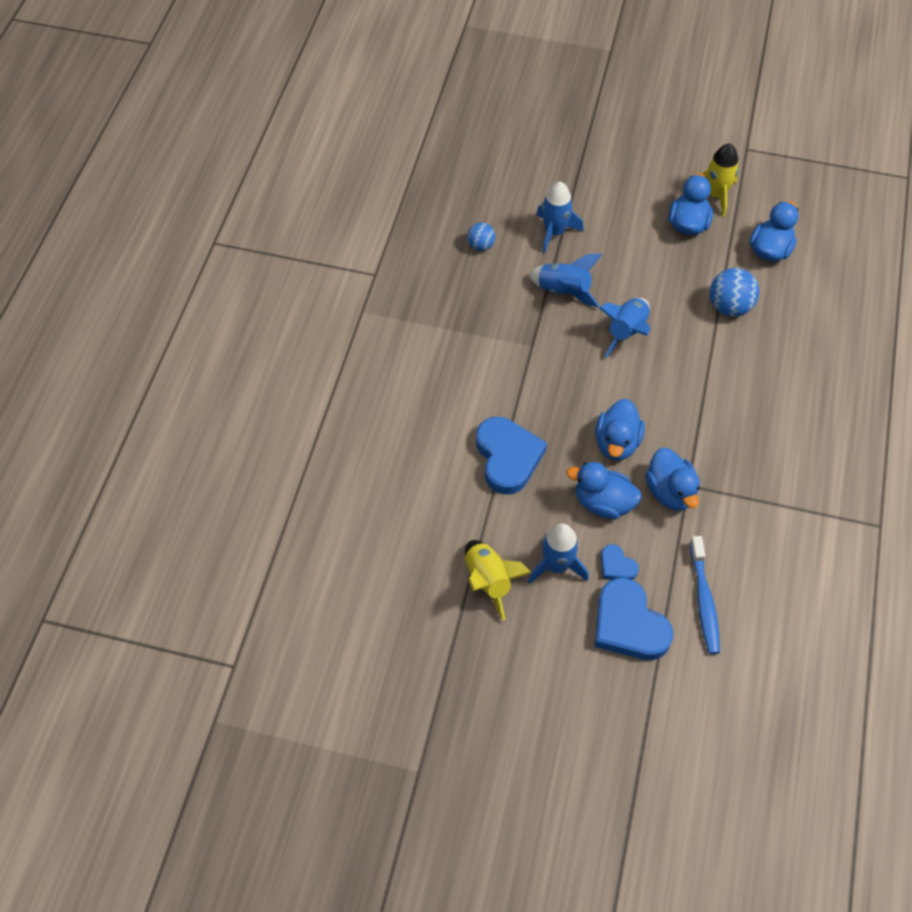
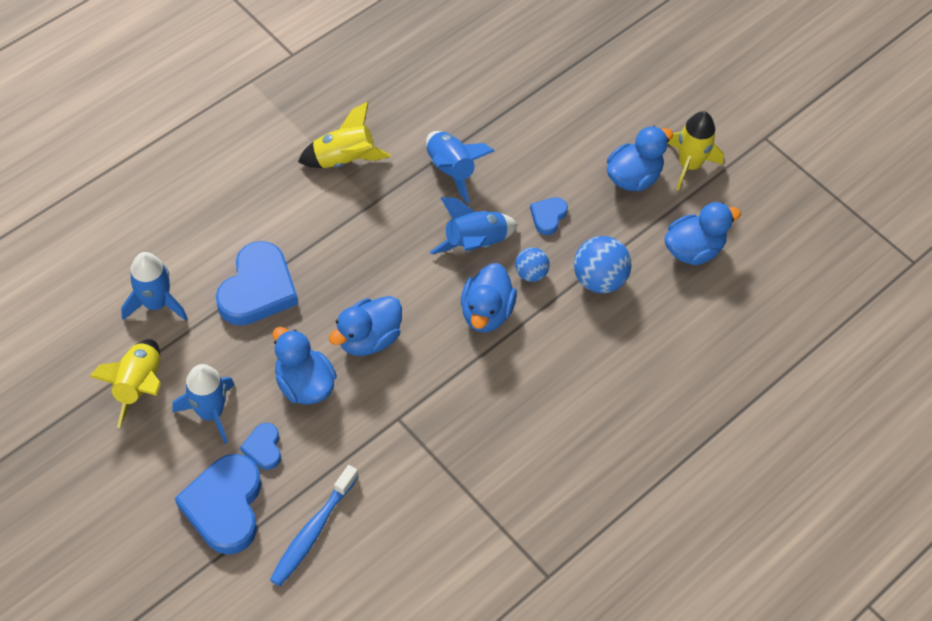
camera: 30 degrees right, 0 degrees up
blue ball [467,222,495,251] -> blue ball moved to [515,247,550,282]
blue rocket [536,182,583,253] -> blue rocket moved to [121,252,188,321]
blue duck [645,448,700,511] -> blue duck moved to [461,263,517,332]
none -> yellow rocket [298,101,391,168]
none -> blue heart [530,197,568,235]

